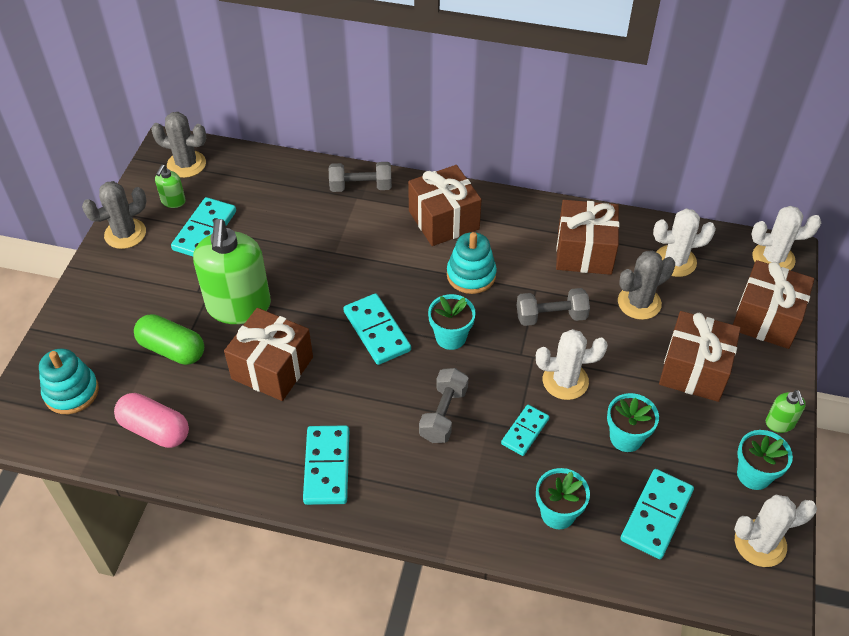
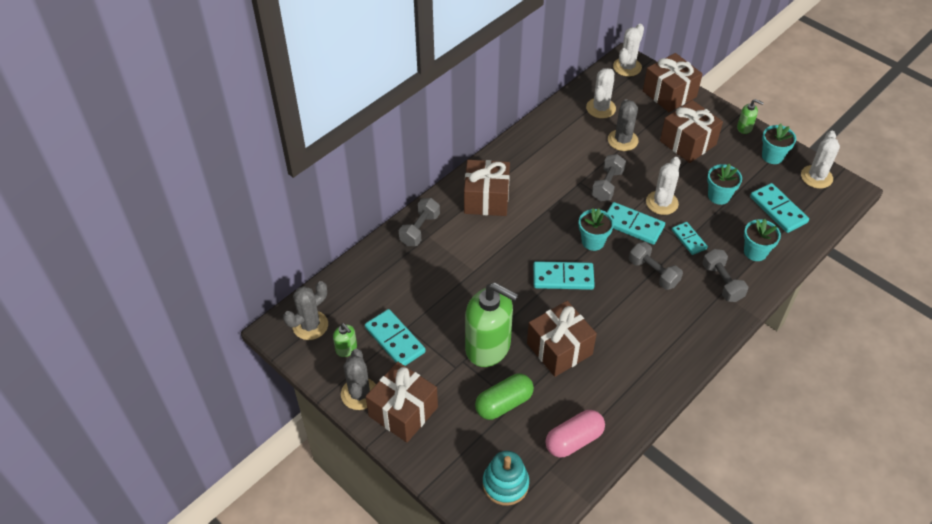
camera: 60 degrees left, 0 degrees up
turquoise domino [303,425,349,505] -> turquoise domino moved to [607,202,665,245]
turquoise stacking toy [447,232,497,294] -> none
brown gift [556,200,619,275] -> brown gift moved to [365,362,438,443]
none -> grey dumbbell [702,249,748,302]

